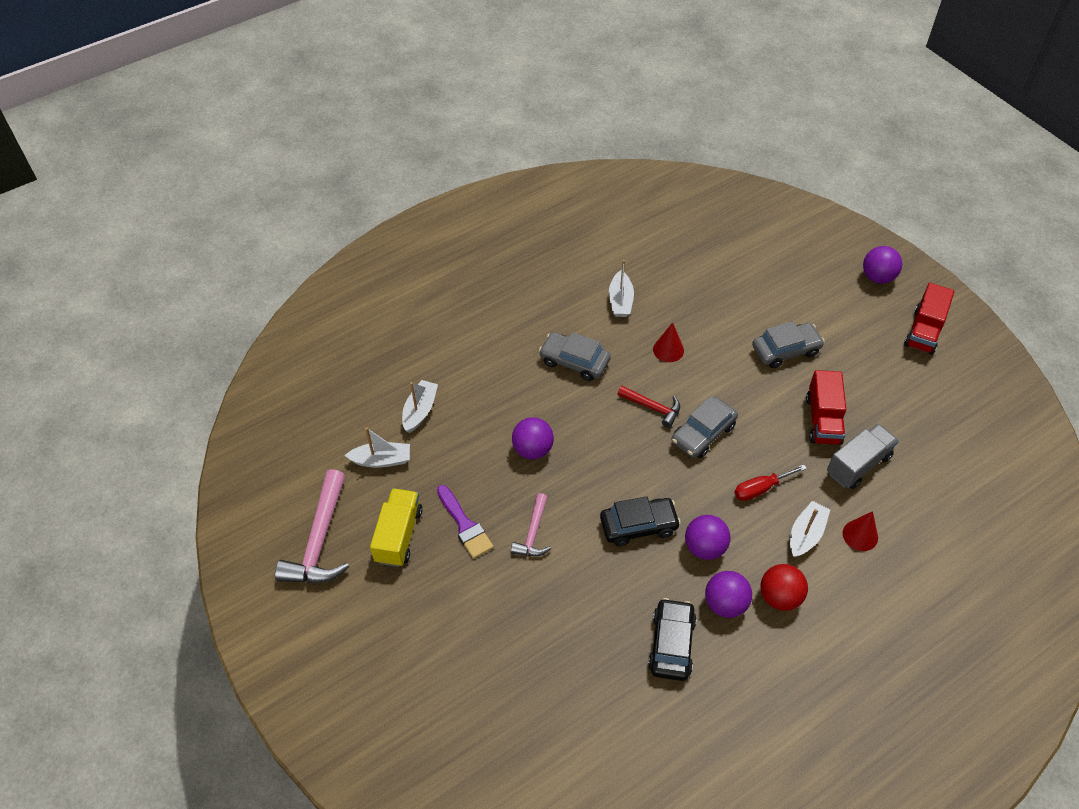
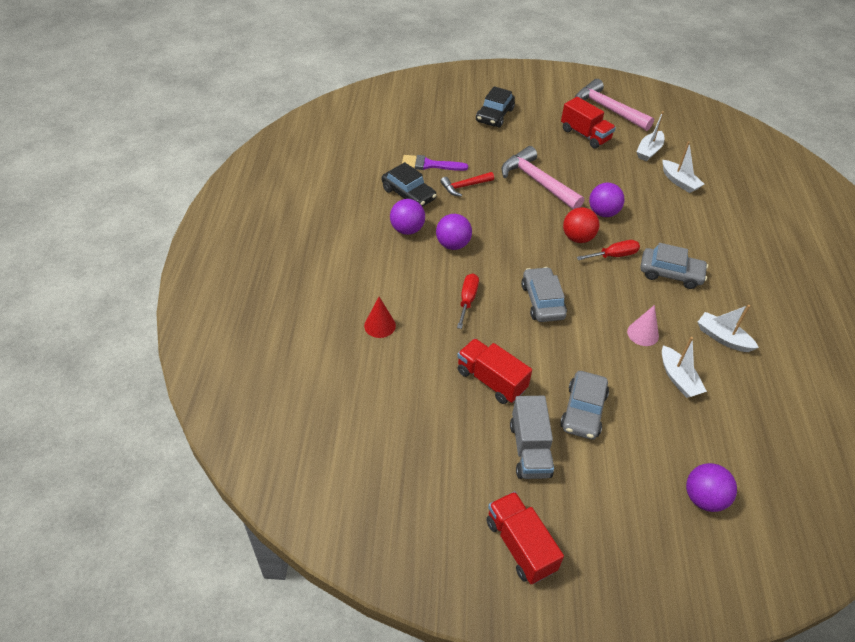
camera: 125 degrees right, 5 degrees down
yellow truck [370,488,423,567] -> red truck [561,97,616,149]
purple brush [437,485,494,559] -> purple brush moved to [402,155,468,171]
pink hammer [511,493,551,556] -> pink hammer [501,146,584,209], size x1.78
grey car [539,332,611,381] -> grey car turned 45 degrees clockwise [640,243,708,289]
black car [600,496,681,547] -> black car moved to [476,86,515,127]
red hammer [617,386,680,428] -> red hammer moved to [440,172,494,197]
red cone [653,322,684,362] -> pink cone [627,305,659,346]
red ball [760,564,808,611] -> red ball moved to [563,207,599,243]
white boat [790,501,830,557] -> white boat moved to [662,337,707,398]
grey truck [827,423,899,489] -> grey truck moved to [510,396,554,479]
purple ball [863,246,902,284] -> purple ball moved to [686,463,737,512]
none -> red screwdriver [577,240,640,260]

